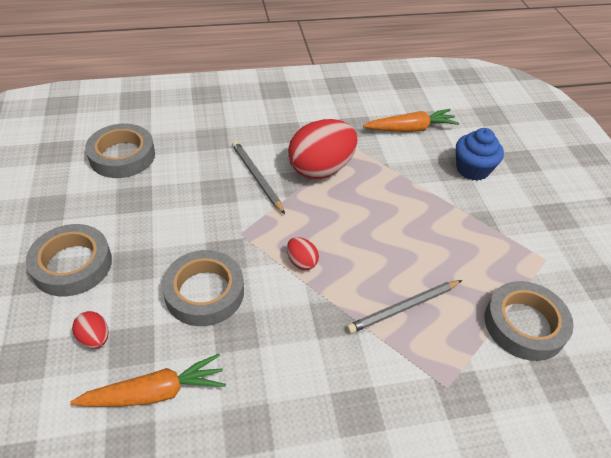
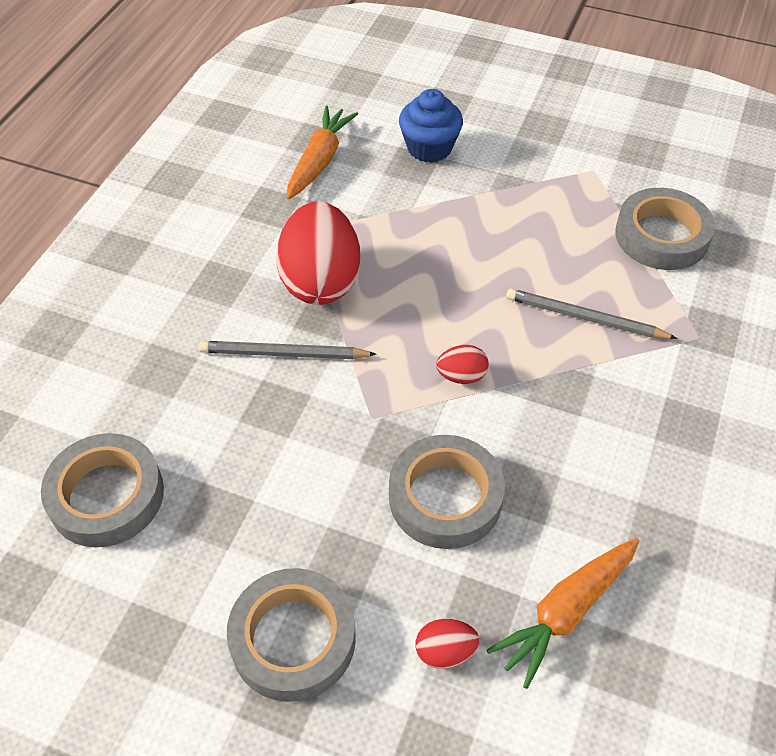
camera: 55 degrees left, 5 degrees up
orange carrot [70,354,226,407] -> orange carrot turned 150 degrees counterclockwise [487,538,639,689]
grey pencil [346,280,462,334] -> grey pencil turned 105 degrees clockwise [506,288,677,339]

